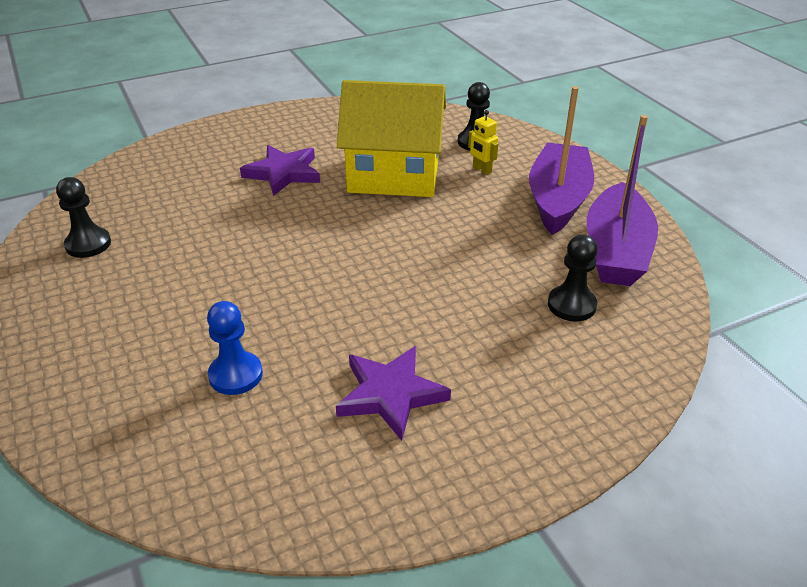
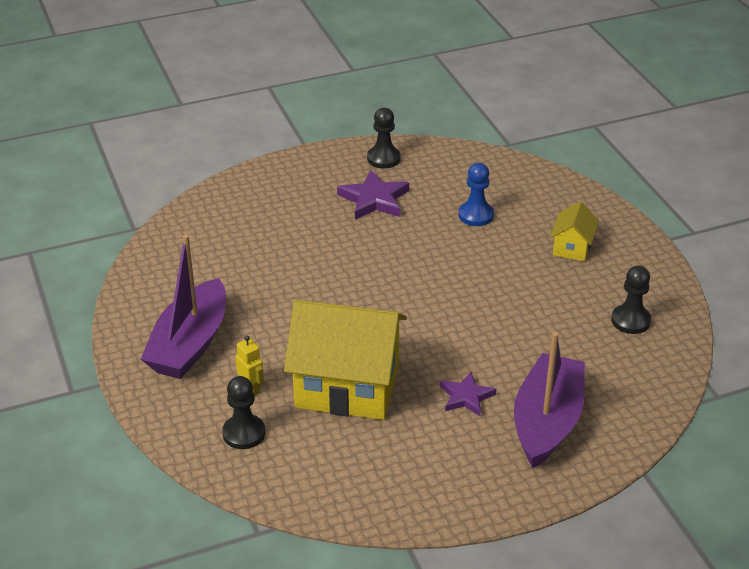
camera: 175 degrees left, 0 degrees up
purple star [240,145,320,196] -> purple star [440,372,496,416], size x0.66
black pawn [548,235,598,322] -> black pawn moved to [367,108,401,168]
purple boat [587,115,658,286] -> purple boat moved to [514,332,585,468]
none -> yellow house [550,201,599,262]

